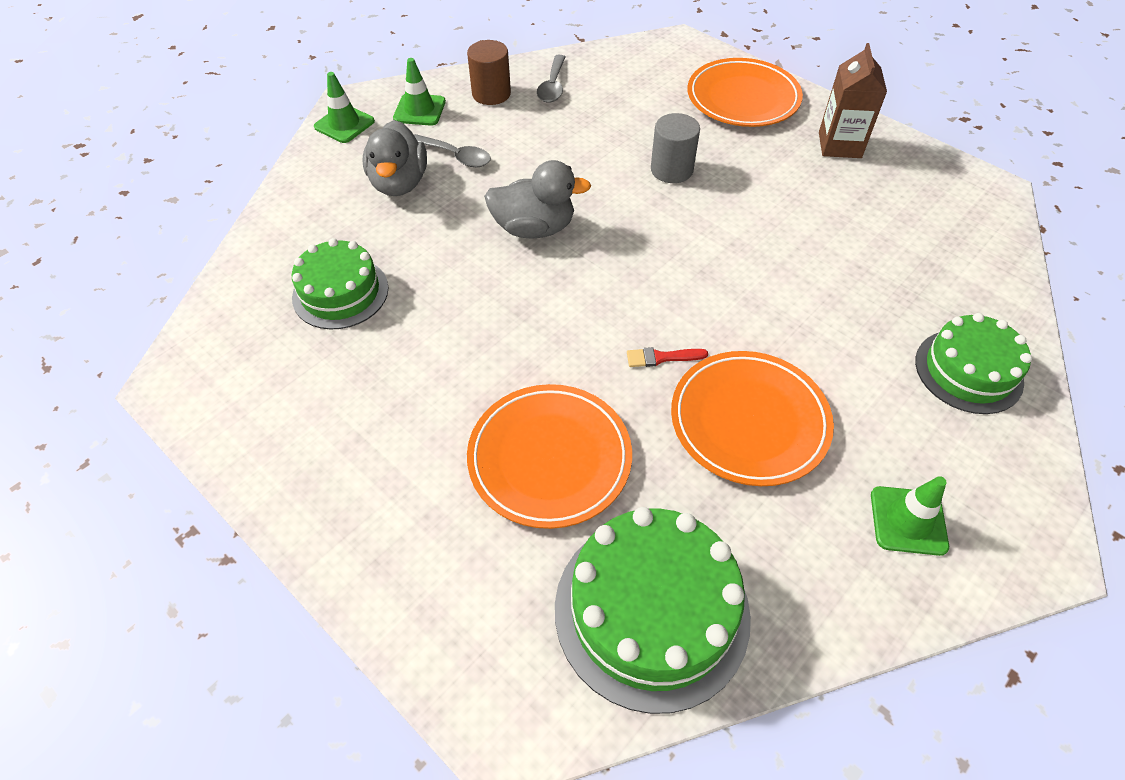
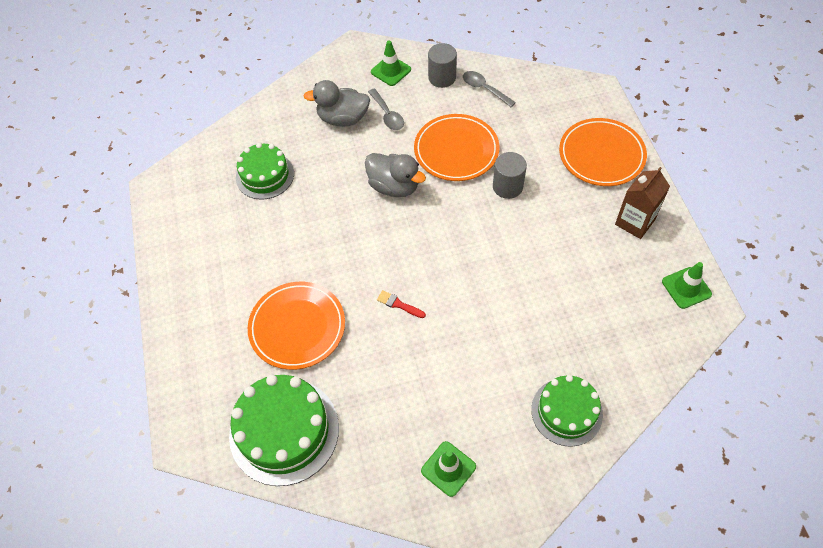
camera: 35 degrees right, 5 degrees up
green traffic cone [314,72,375,143] -> green traffic cone moved to [662,262,712,309]
grey duck [363,120,427,196] -> grey duck turned 60 degrees clockwise [304,80,370,126]
brown cylinder [467,40,511,105] -> grey cylinder [428,43,457,88]
grey spoon [537,55,566,103] -> grey spoon turned 90 degrees clockwise [463,71,516,107]
orange plate [671,351,834,486] -> orange plate moved to [414,114,499,181]

